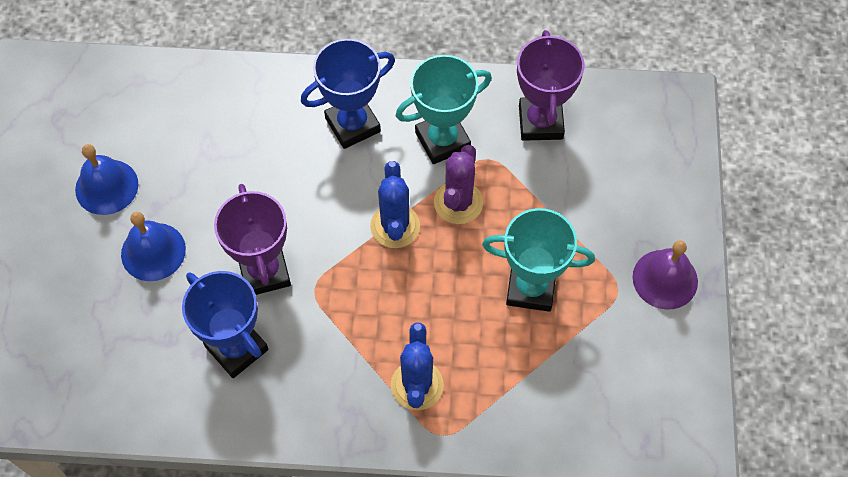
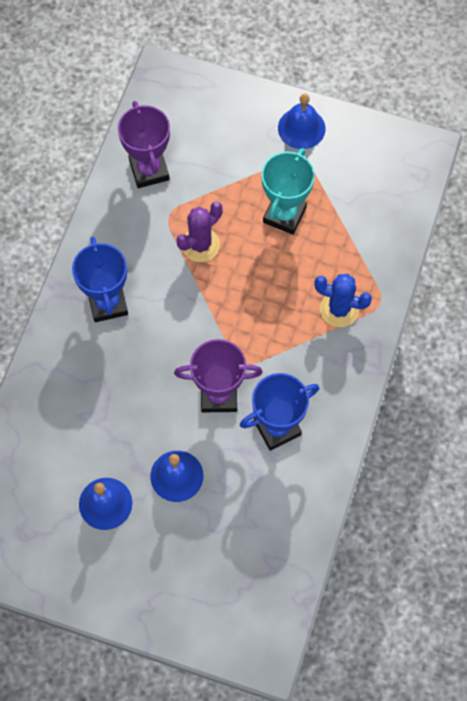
camera: 75 degrees left, 5 degrees up
blue cactus [370,161,420,248] -> none
turquoise trophy [396,55,492,164] -> none
purple cactus [434,145,483,224] -> purple cactus turned 75 degrees counterclockwise [176,202,223,262]
purple trophy [517,30,585,141] -> purple trophy turned 60 degrees clockwise [118,101,170,188]
purple bell [633,240,698,310] -> blue bell [278,94,326,149]

